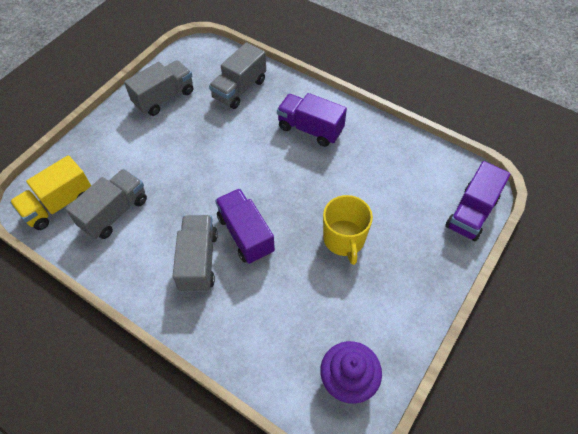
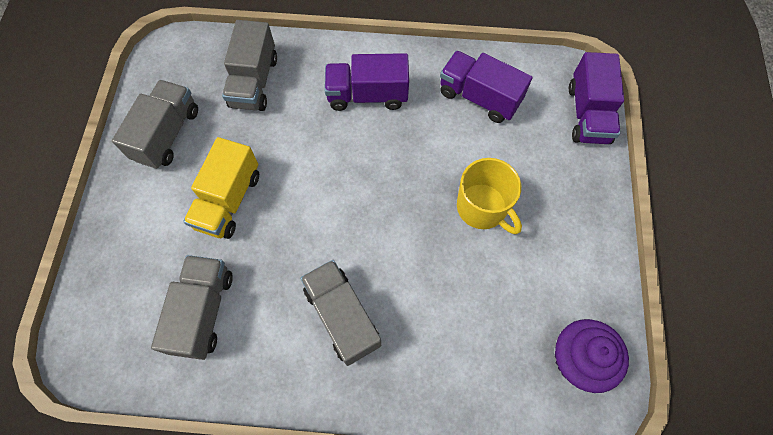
camera: 30 degrees left, 10 degrees up
yellow truck [10,155,91,230] -> yellow truck moved to [183,137,259,239]
purple truck [215,189,275,264] -> purple truck moved to [440,51,532,123]

